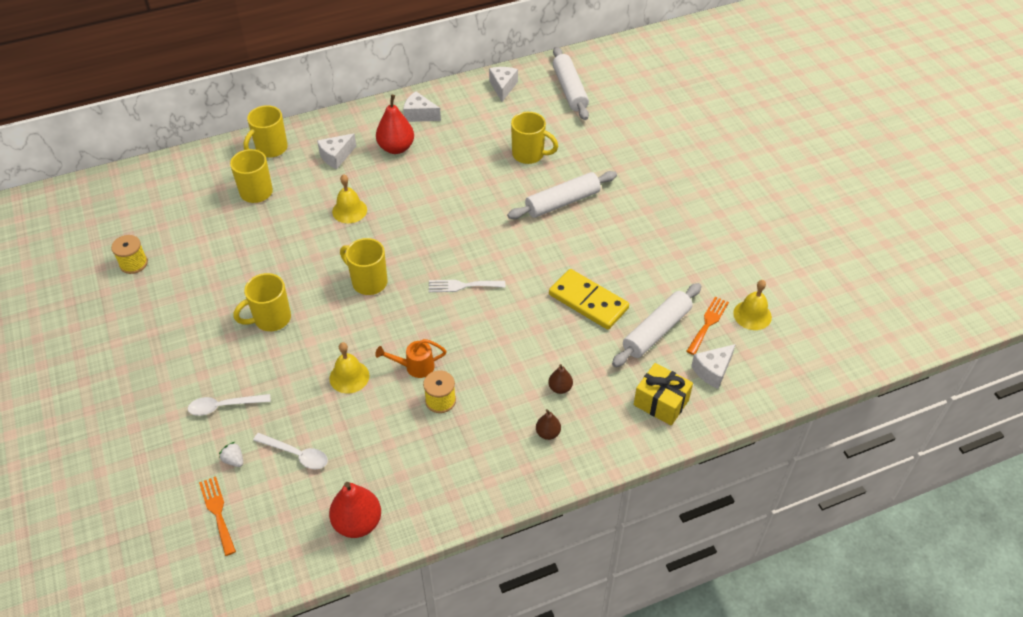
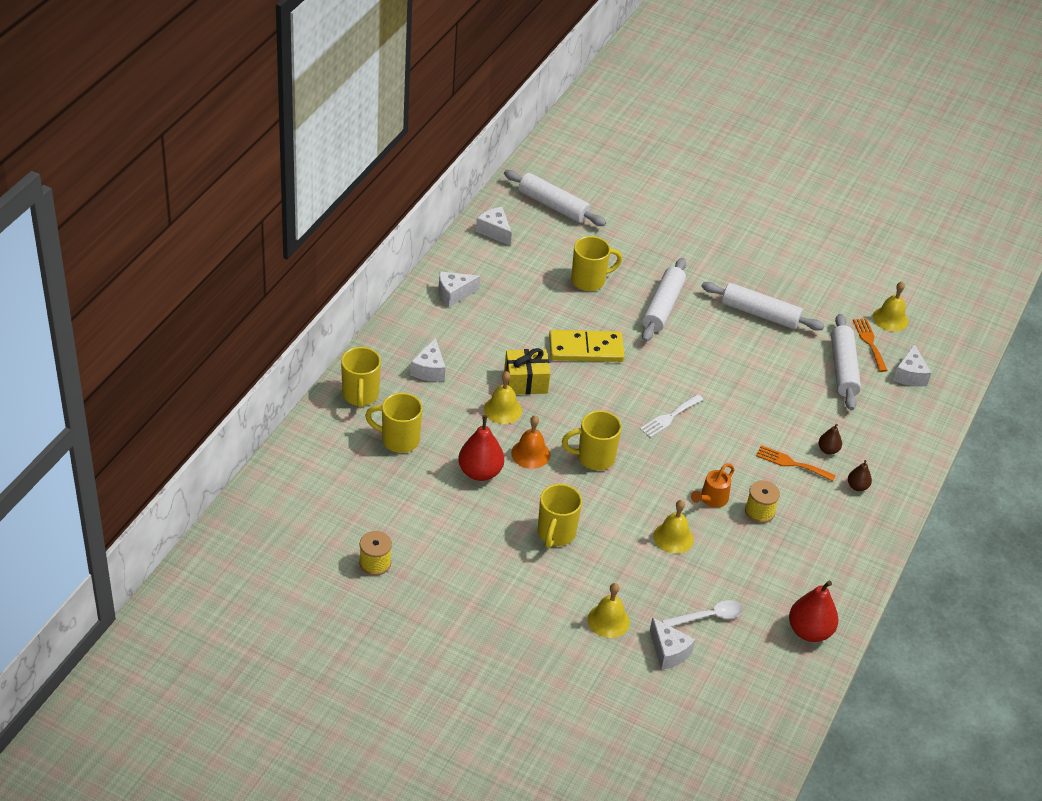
camera: 45 degrees left, 5 degrees down
white spoon [188,394,271,416] -> yellow bell [588,583,630,638]
orange fork [199,476,236,556] -> orange fork moved to [756,445,836,481]
white strawberry [219,442,243,467] -> white cheese [650,617,695,670]
red pear [376,95,414,154] -> red pear moved to [458,415,504,481]
yellow domino [549,269,629,330] -> yellow domino moved to [549,330,624,362]
yellow gift [634,363,693,426] -> yellow gift moved to [504,348,550,394]
none -> orange bell [511,416,550,469]
none -> white rolling pin [701,282,824,331]

